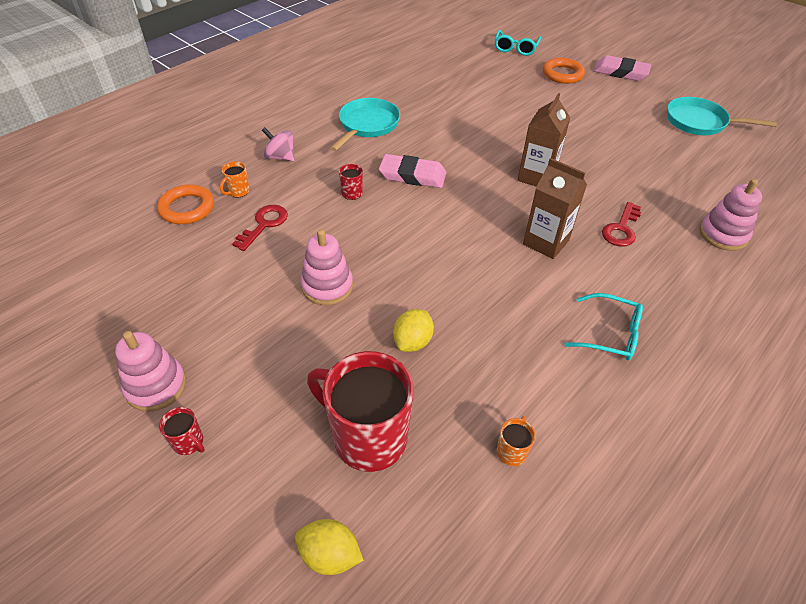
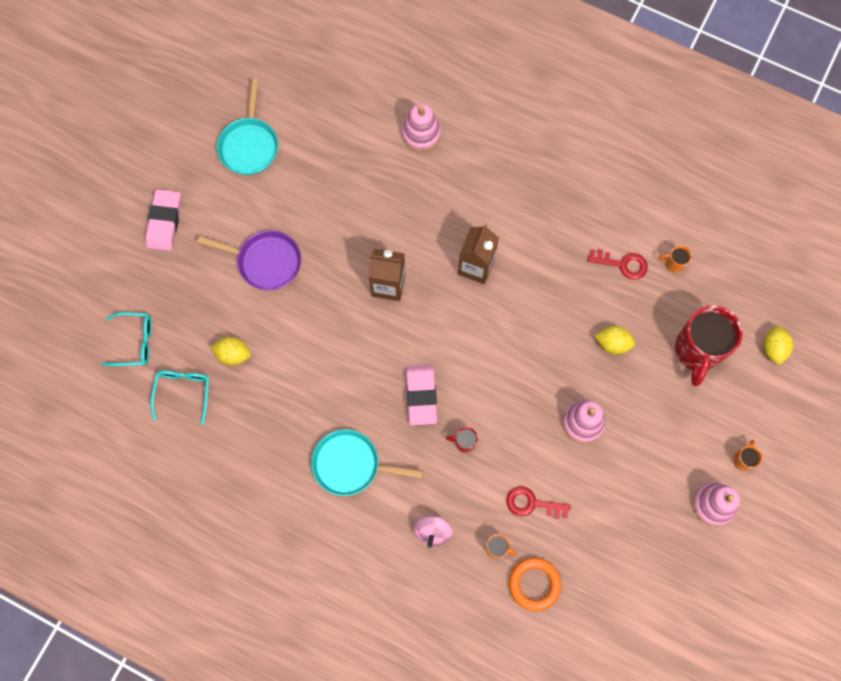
camera: 105 degrees left, 25 degrees up
red mug [159,407,205,455] -> orange mug [733,440,762,471]
orange ring [543,58,585,84] -> none
turquoise glasses [565,293,643,361] -> turquoise glasses moved to [151,371,210,425]
red key [602,202,641,247] -> red key moved to [588,249,648,280]
none -> purple pan [197,230,301,290]
none -> yellow lemon [211,337,251,366]

